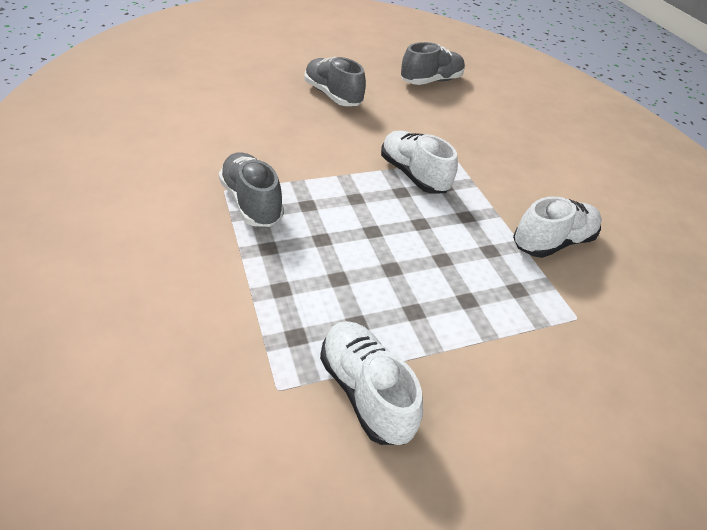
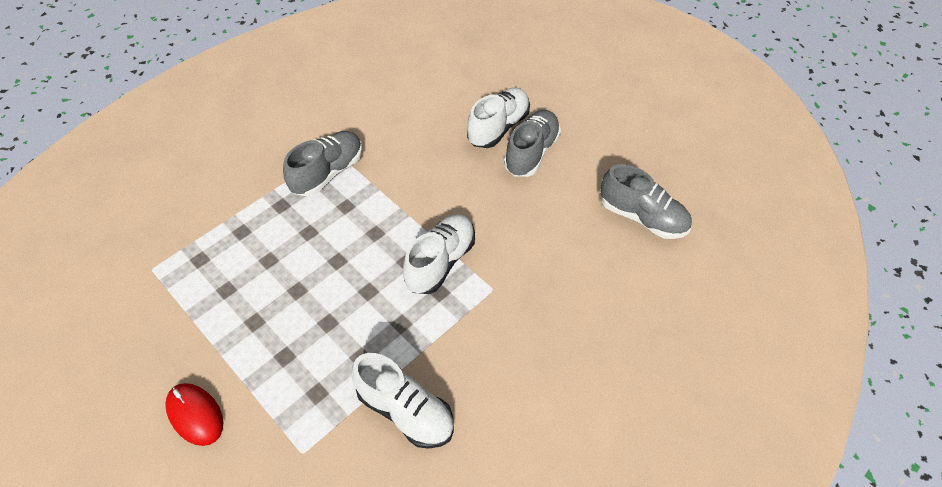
camera: 70 degrees right, 10 degrees up
white shoe [320,321,423,445] -> white shoe moved to [467,88,530,148]
none -> red mouse [165,383,223,446]

